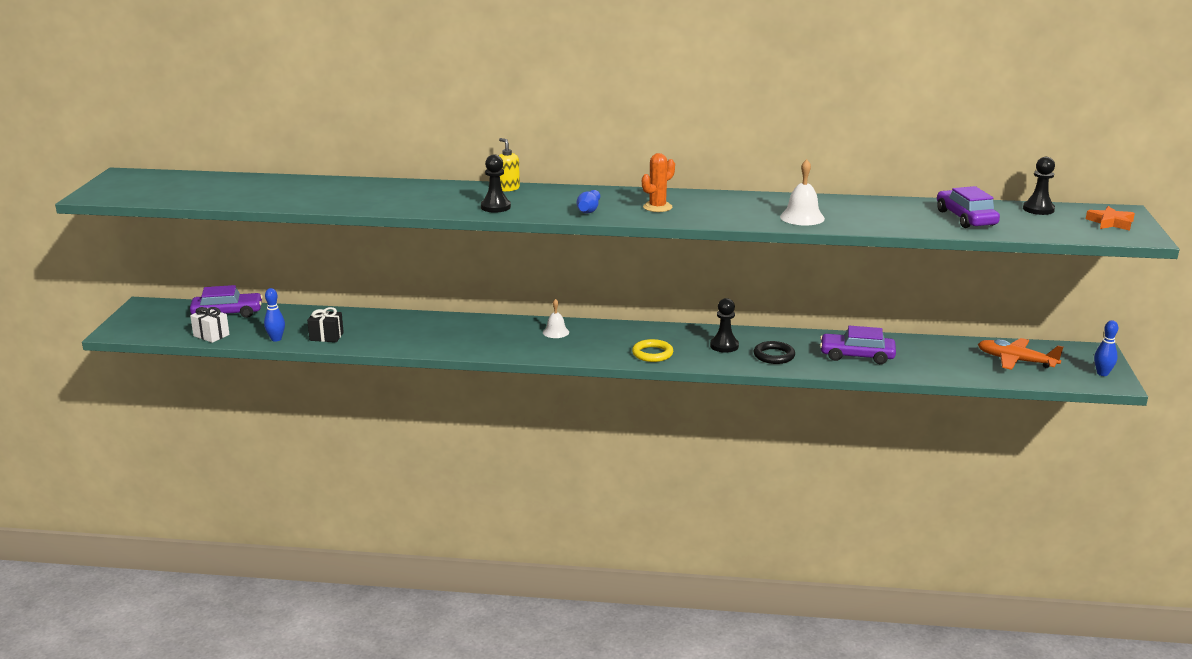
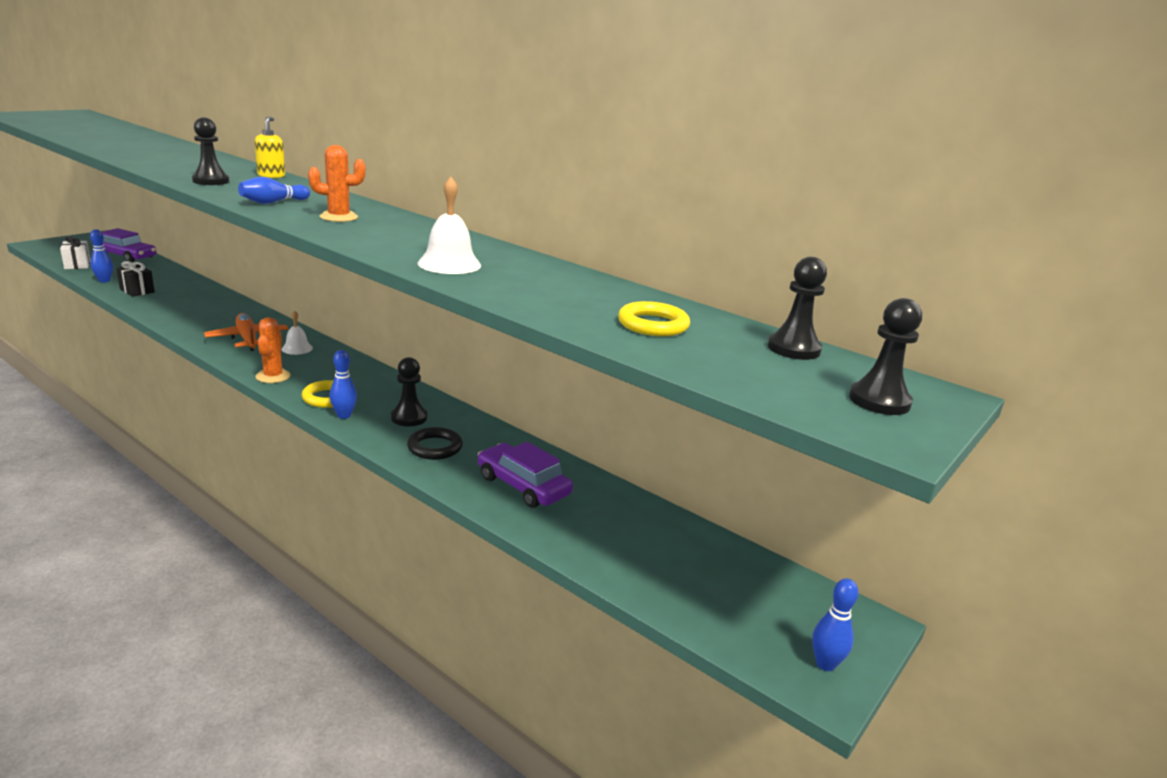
camera: 30 degrees right, 0 degrees up
purple car [937,186,1000,228] -> yellow ring [618,301,690,336]
orange plane [978,338,1063,370] -> orange plane moved to [204,313,289,351]
orange star [1086,206,1135,231] -> black pawn [849,298,922,415]
none -> orange cactus [255,317,291,383]
none -> blue bowling pin [330,350,357,419]

